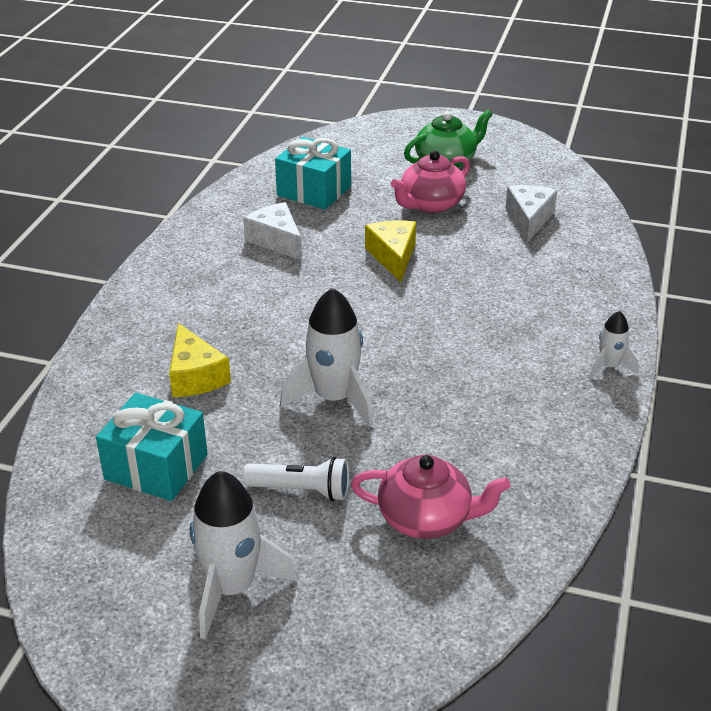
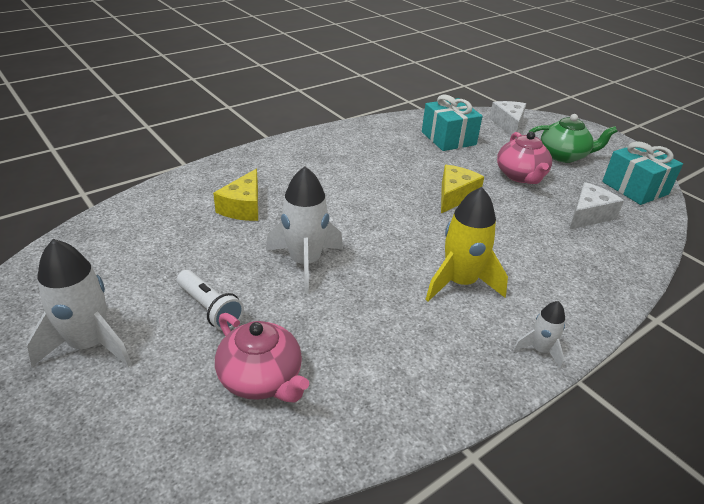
camera: 35 degrees right, 0 degrees up
turquoise gift [96,393,207,501] -> turquoise gift moved to [602,141,683,205]
white cheese [243,202,302,260] -> white cheese moved to [489,101,526,135]
pink teapot [391,151,470,213] -> pink teapot turned 90 degrees counterclockwise [497,131,552,184]
none -> yellow rocket [425,187,508,302]

